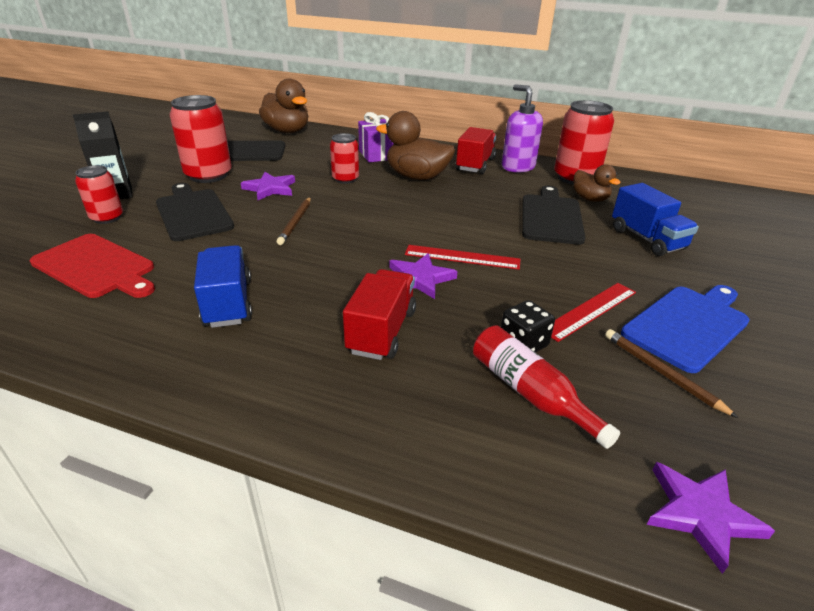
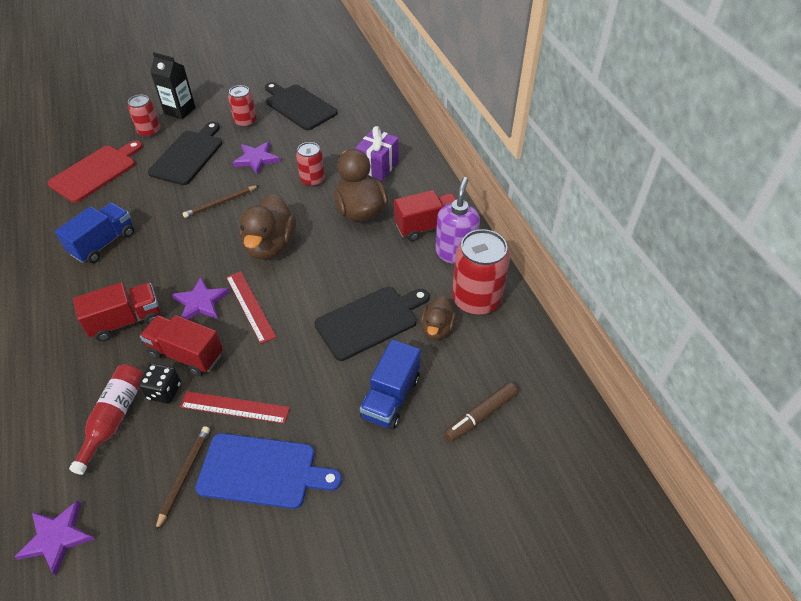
camera: 50 degrees right, 15 degrees up
red cutting board [30,234,155,298] -> red cutting board turned 135 degrees counterclockwise [48,140,143,203]
red can [169,95,232,183] -> red can [228,85,257,127], size x0.59
brown duck [259,79,308,133] -> brown duck moved to [239,193,296,260]
none -> red truck [140,315,223,376]
none -> brown marker [444,382,518,442]

